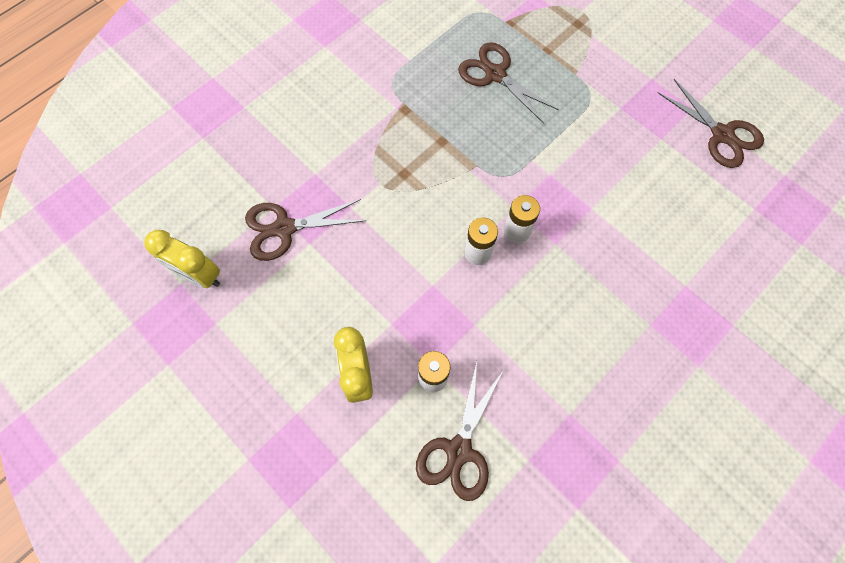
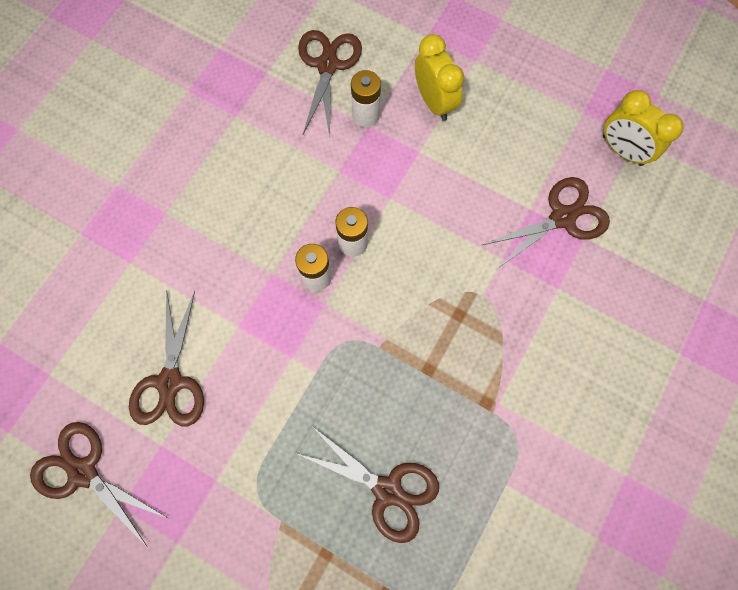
camera: 165 degrees right, 5 degrees up
yellow clock [144,230,220,288] -> yellow clock turned 150 degrees counterclockwise [603,90,684,166]
none -> brown scissors [129,290,204,427]

